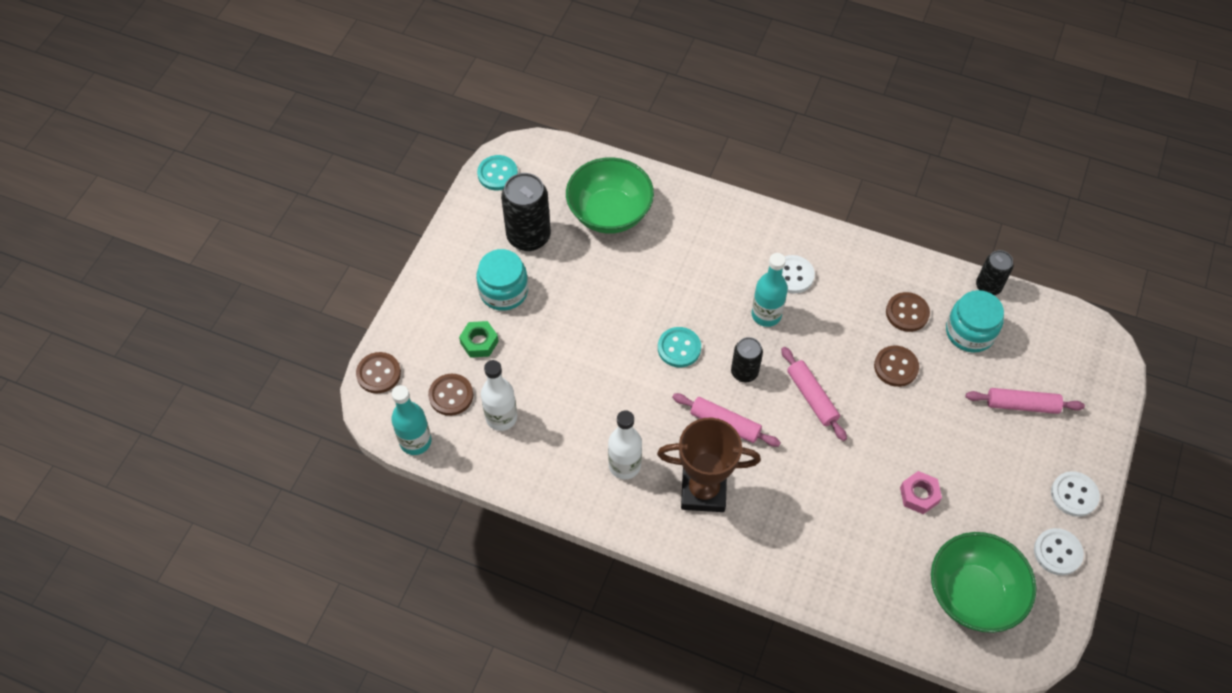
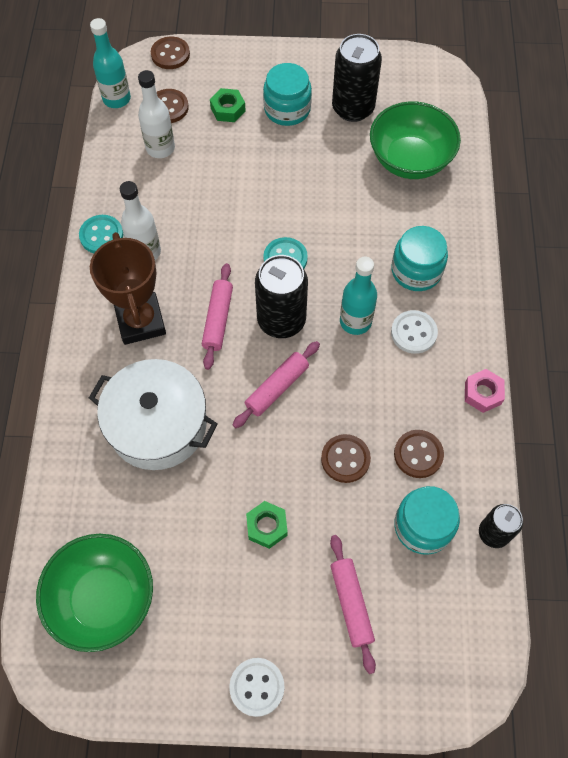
camera: 70 degrees right, 5 degrees up
turquoise button [477,155,518,190] -> turquoise button moved to [79,215,123,253]
black can [731,337,763,383] -> black can [255,255,308,338], size x1.69
pink nut [900,471,942,514] -> pink nut moved to [465,369,505,413]
white button [1034,528,1084,575] -> none
none -> white pot [89,359,217,470]
none -> green nut [246,501,288,549]
none -> turquoise jar [391,226,448,291]

